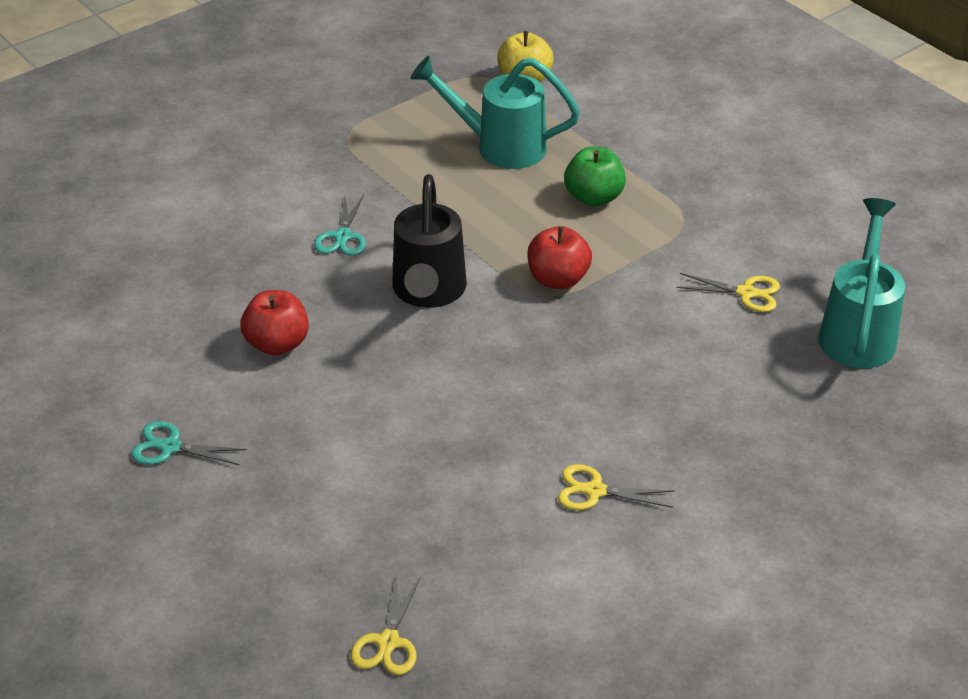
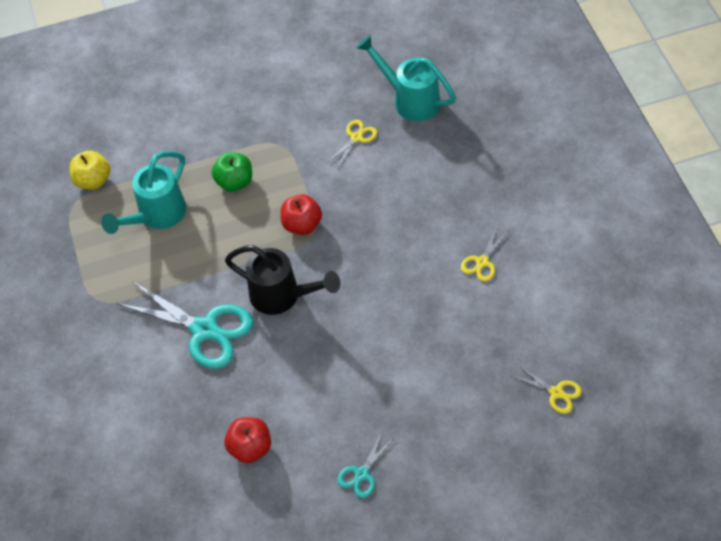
camera: 65 degrees left, 15 degrees up
red apple [240,290,309,356] -> red apple moved to [224,417,271,463]
turquoise scissors [314,195,366,256] -> turquoise scissors [117,281,253,369], size x2.06

